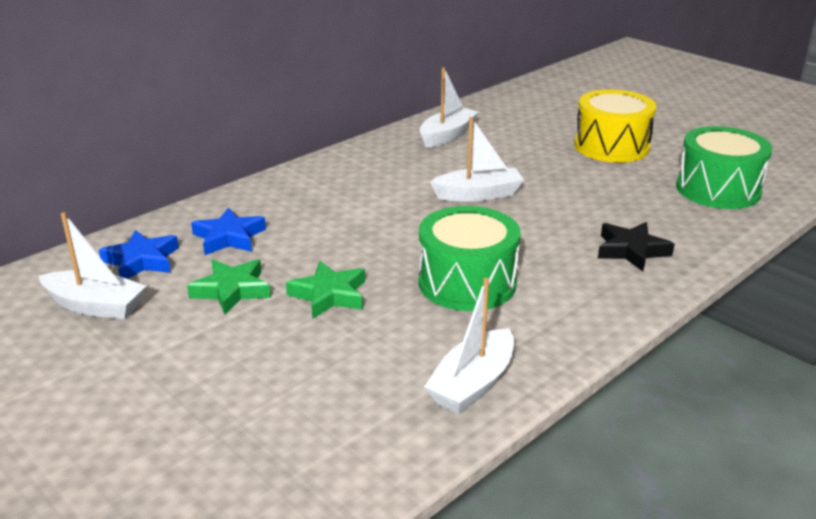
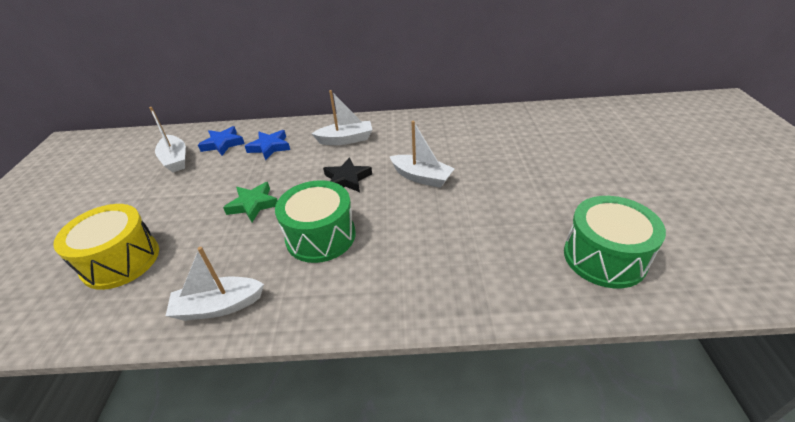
camera: 45 degrees right, 10 degrees up
green star [187,259,271,315] -> none
white boat [419,67,479,148] -> white boat moved to [311,90,372,145]
yellow drum [574,89,657,163] -> yellow drum moved to [53,204,159,290]
black star [598,222,675,272] -> black star moved to [323,157,372,192]

